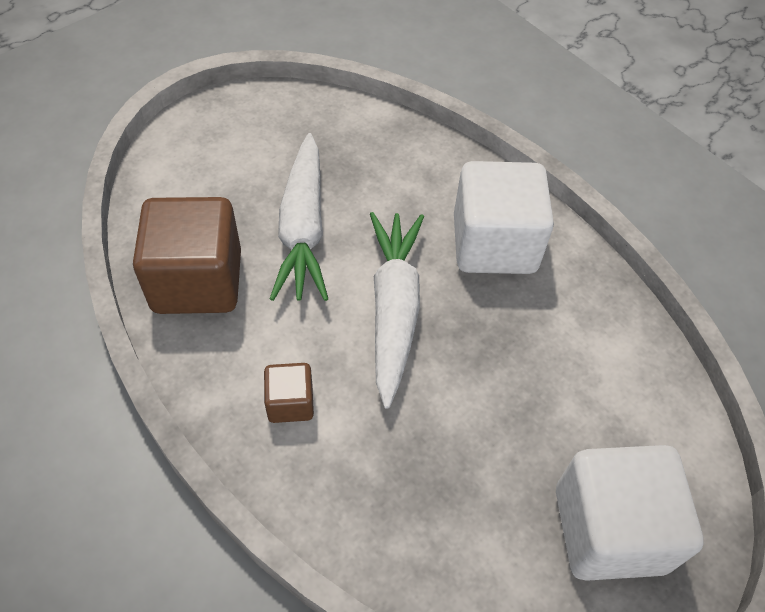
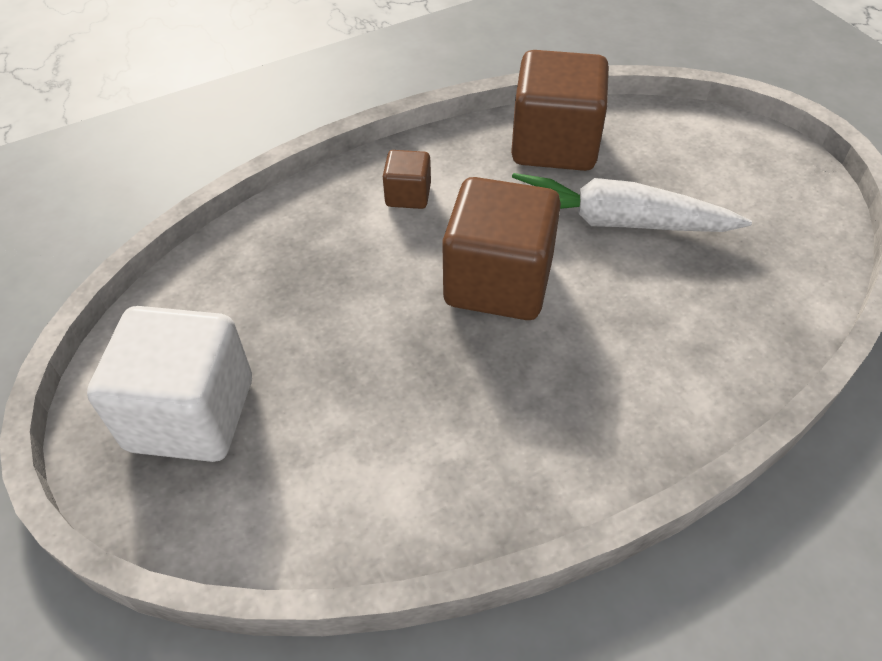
camera: 105 degrees right, 5 degrees down
white carrot [370,212,424,409] -> brown cube [442,177,561,320]
white cube [454,161,554,274] -> none

